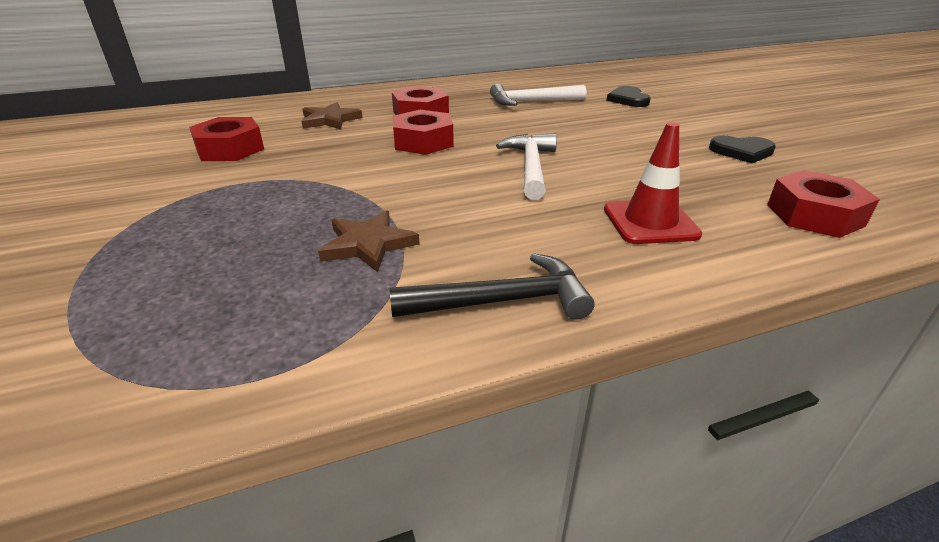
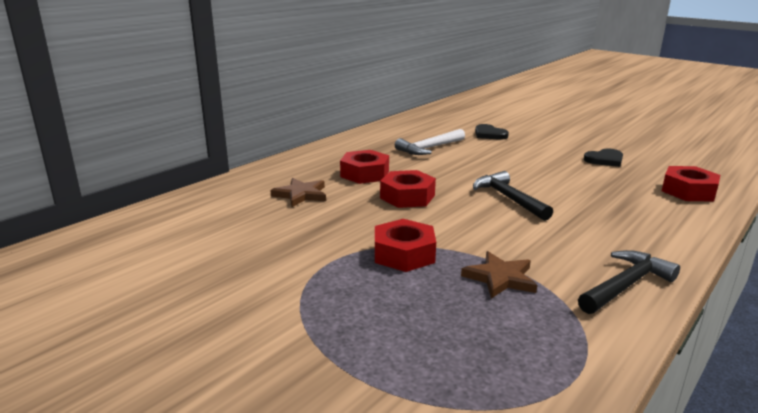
camera: 30 degrees left, 10 degrees down
red nut [189,117,264,161] -> red nut moved to [375,219,436,272]
white hammer [496,134,557,200] -> black hammer [473,171,553,221]
red traffic cone [604,122,702,244] -> none

